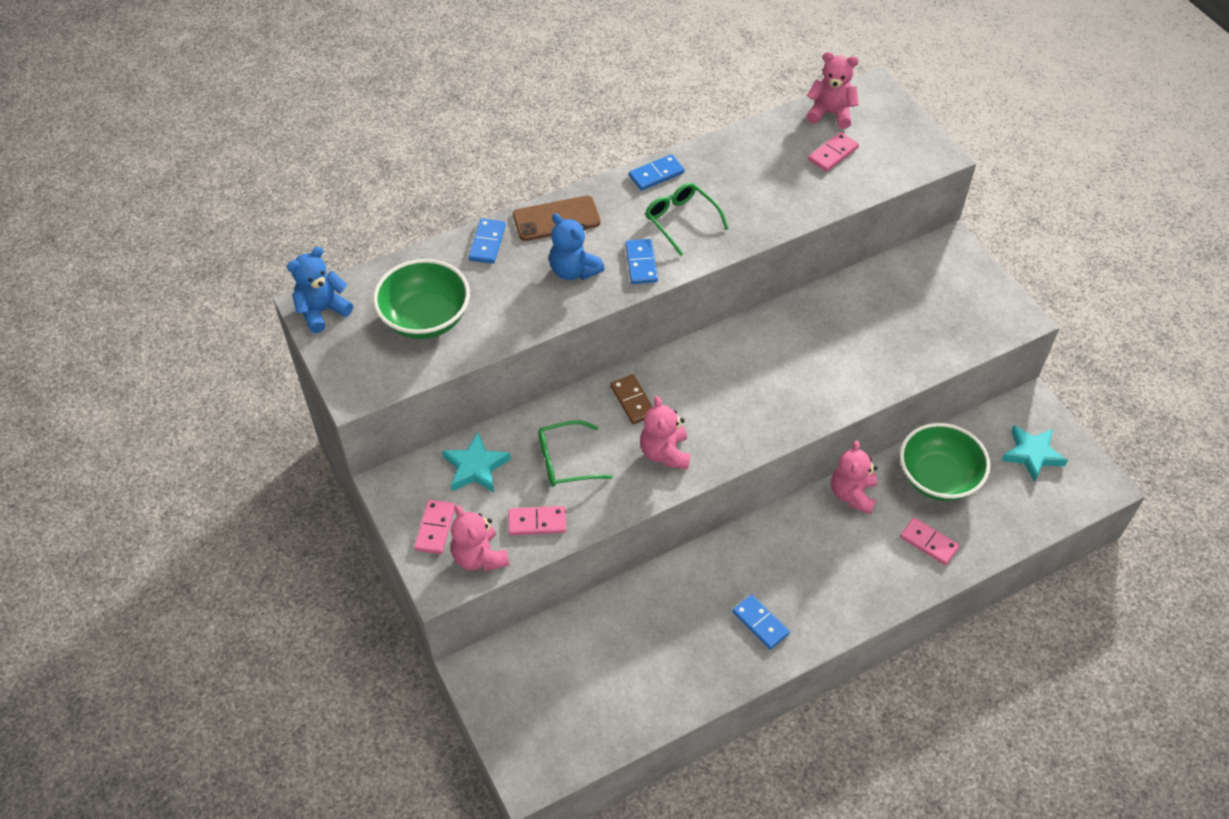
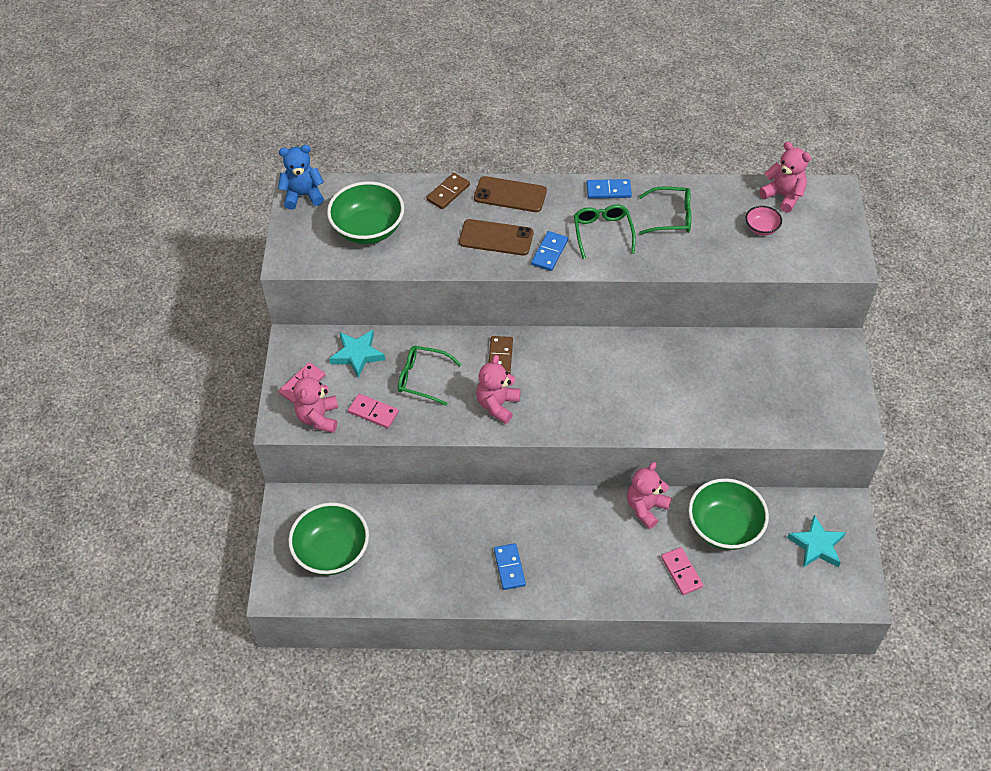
camera: 30 degrees right, 0 degrees up
blue domino [468,219,506,264] -> brown domino [426,173,470,209]
blue teddy bear [549,213,604,280] -> brown phone [459,219,533,255]
pink domino [808,132,859,172] -> pink bowl [745,206,782,236]
none -> green bowl [288,502,369,575]
none -> green glasses [639,187,691,235]

